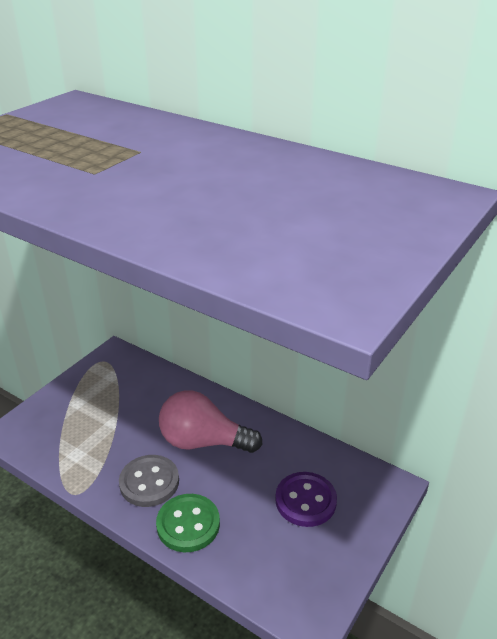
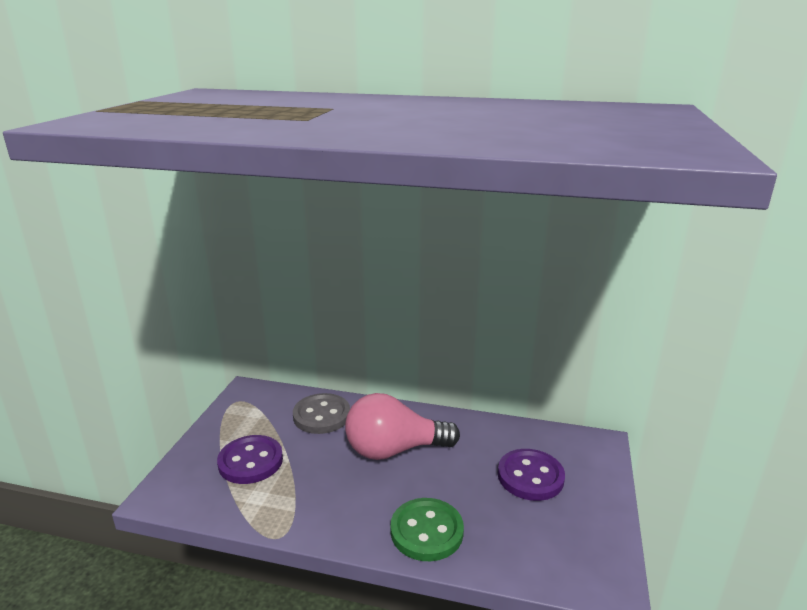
camera: 20 degrees left, 10 degrees down
grey button [119,455,179,507] -> grey button moved to [293,393,350,434]
none -> purple button [217,435,283,484]

